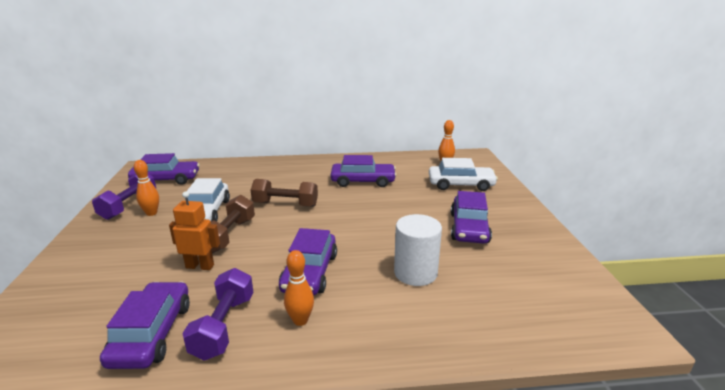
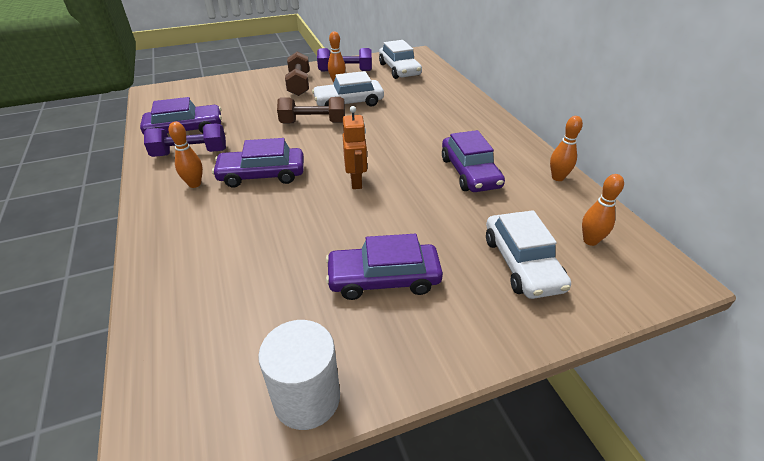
camera: 75 degrees right, 15 degrees up
purple car [128,153,200,185] -> white car [379,40,422,79]
orange robot [169,191,220,270] -> orange robot moved to [343,106,367,189]
brown dumbbell [251,179,318,207] -> brown dumbbell moved to [285,52,309,96]
white cylinder [394,214,442,286] -> white cylinder moved to [258,320,340,430]
none -> orange bowling pin [550,116,583,181]

